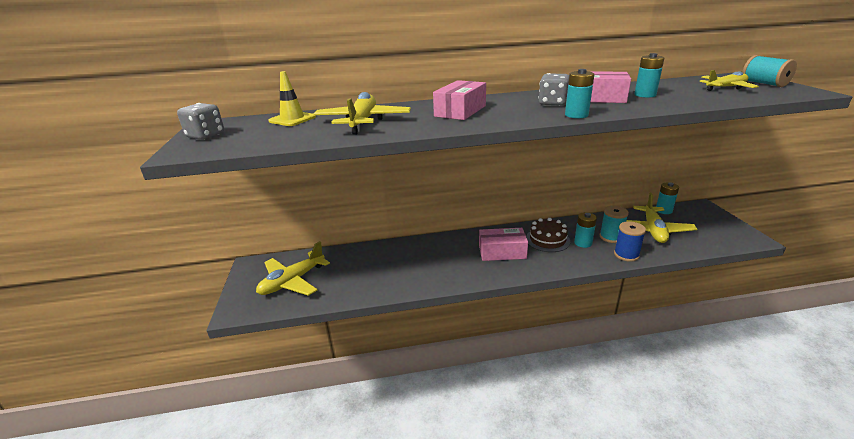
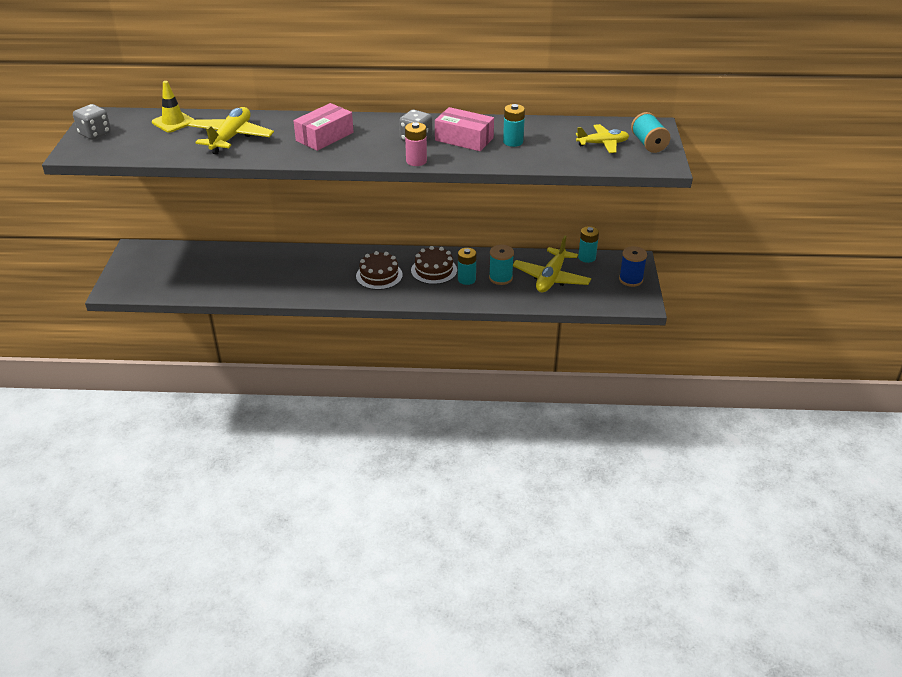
camera: 10 degrees right, 10 degrees up
yellow plane [256,241,330,296] -> none
pink box [479,228,528,261] -> brown cake [356,251,403,290]
turquoise battery [565,69,594,118] -> pink battery [405,122,427,166]
blue spool [614,221,646,262] -> blue spool moved to [619,246,647,287]

